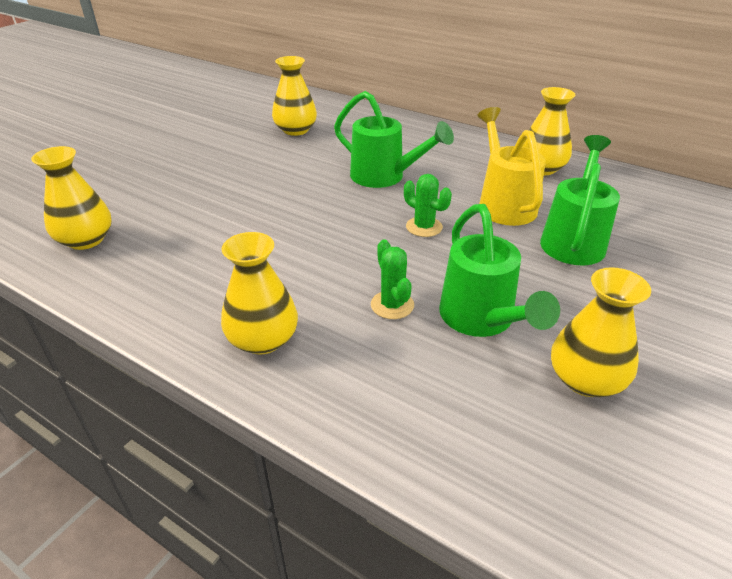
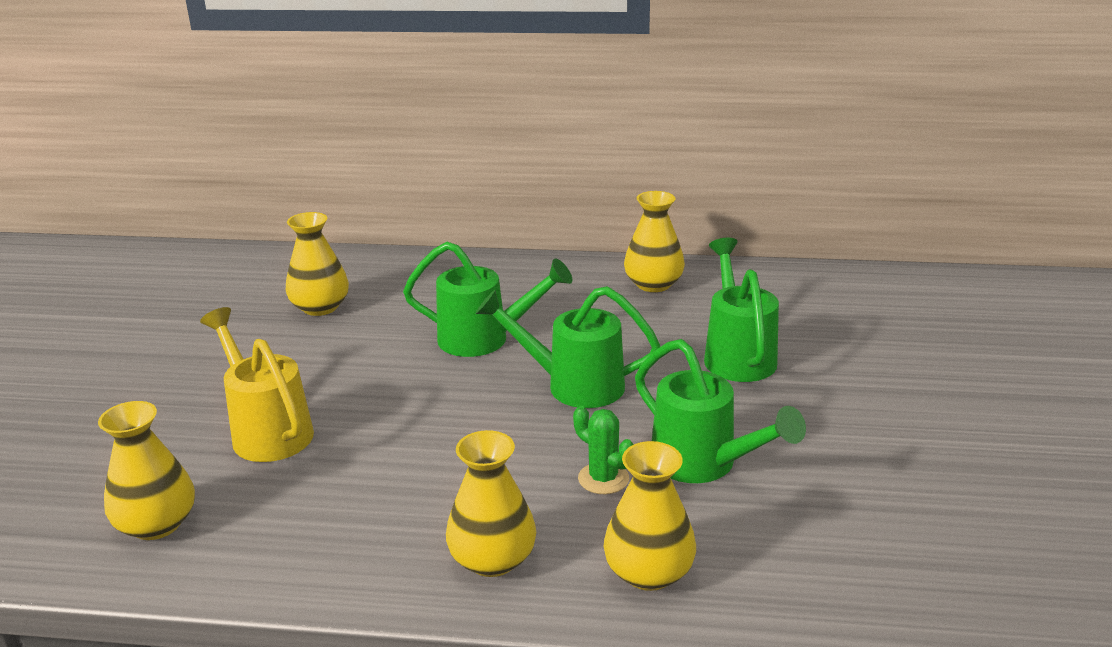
camera: 25 degrees left, 10 degrees down
green cactus [404,174,452,237] -> green watering can [475,286,660,408]
yellow watering can [477,107,546,226] -> yellow watering can moved to [200,307,314,462]
yellow vase [551,267,651,397] -> yellow vase moved to [603,441,696,591]

